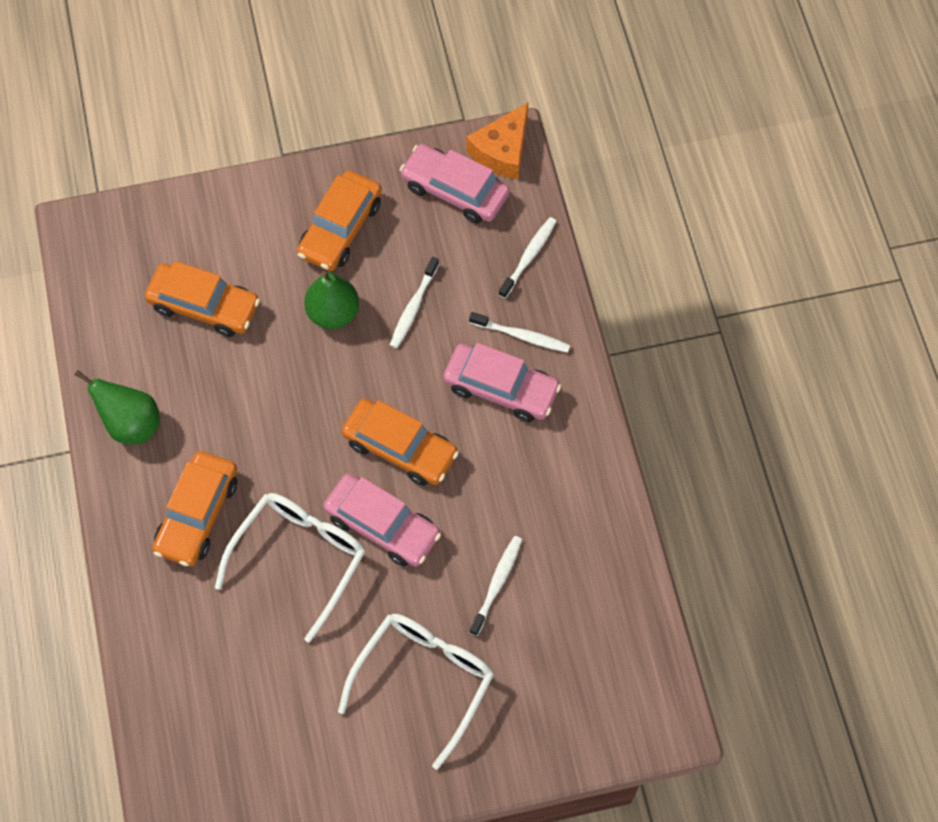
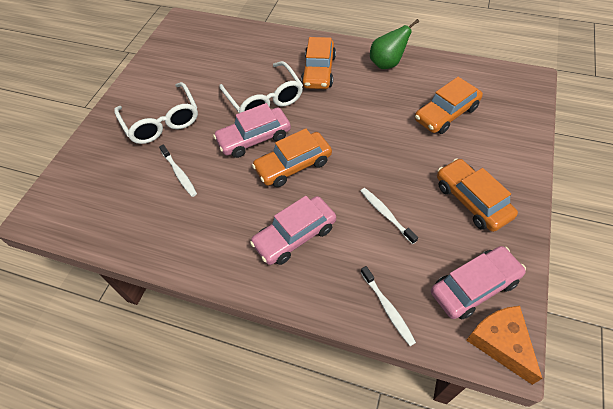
camera: 125 degrees right, 10 degrees down
orange car [152,451,237,566] -> orange car turned 135 degrees counterclockwise [301,37,336,89]
green pear [304,271,359,329] -> none
white toothbrush [469,312,570,353] -> none

